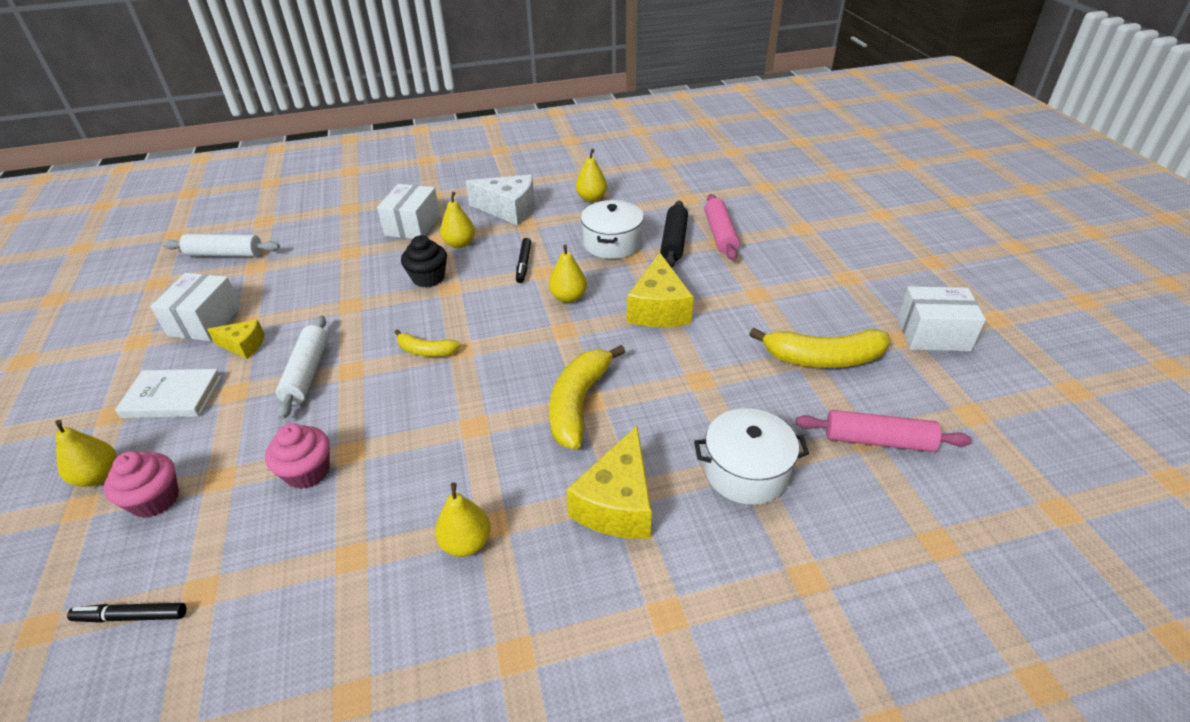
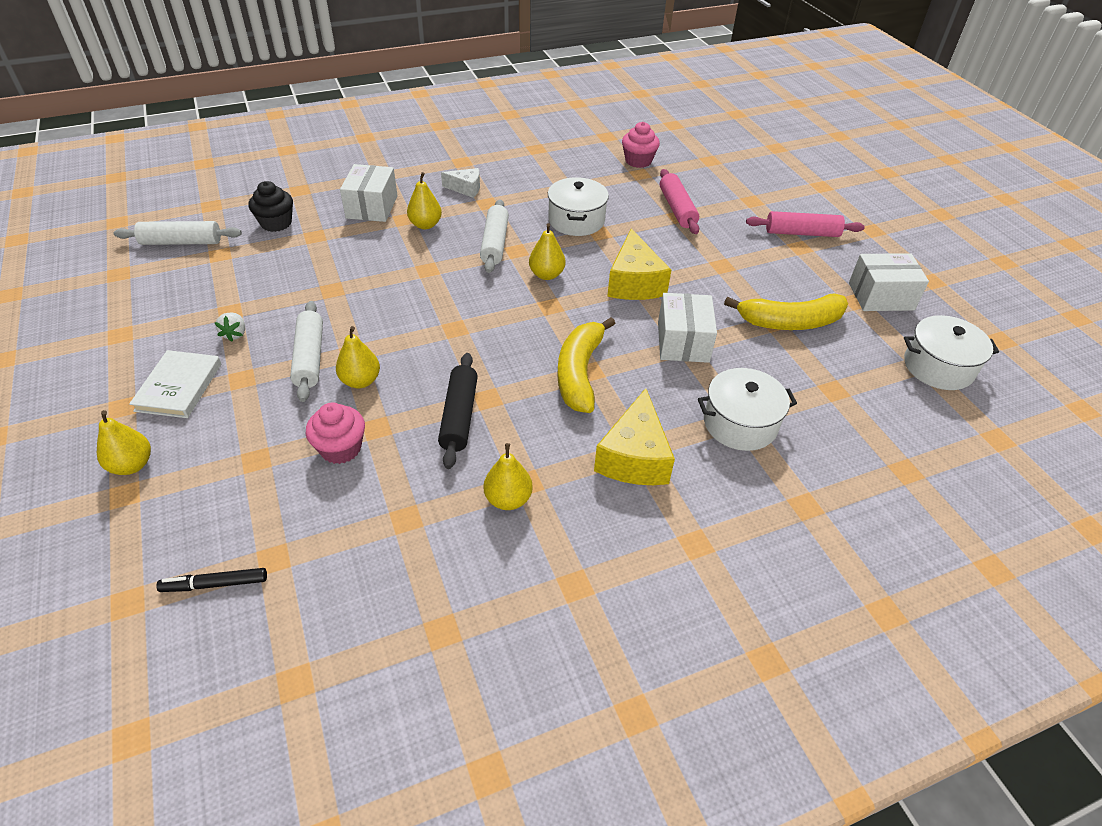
camera: 10 degrees left, 5 degrees up
pink cupcake [104,451,179,518] -> pink cupcake moved to [622,122,660,168]
white book [115,369,221,418] -> white book turned 75 degrees counterclockwise [129,350,221,418]
white box [150,273,241,341] -> white box moved to [658,293,717,363]
yellow cheese [207,320,265,359] -> white strawberry [214,313,245,342]
yellow banana [394,329,460,357] -> none
black cupcake [401,235,447,288] -> black cupcake moved to [249,181,293,232]
white cheese [465,175,534,225] -> white cheese [441,168,480,198], size x0.57
black marker [516,238,531,283] -> white rolling pin [480,199,509,273]
yellow pear [576,149,607,202] -> yellow pear moved to [336,326,380,389]
black rolling pin [660,201,688,268] -> black rolling pin moved to [438,353,478,469]
pink rolling pin [796,410,972,452] -> pink rolling pin moved to [746,211,865,237]
none -> white pot [904,315,999,390]

